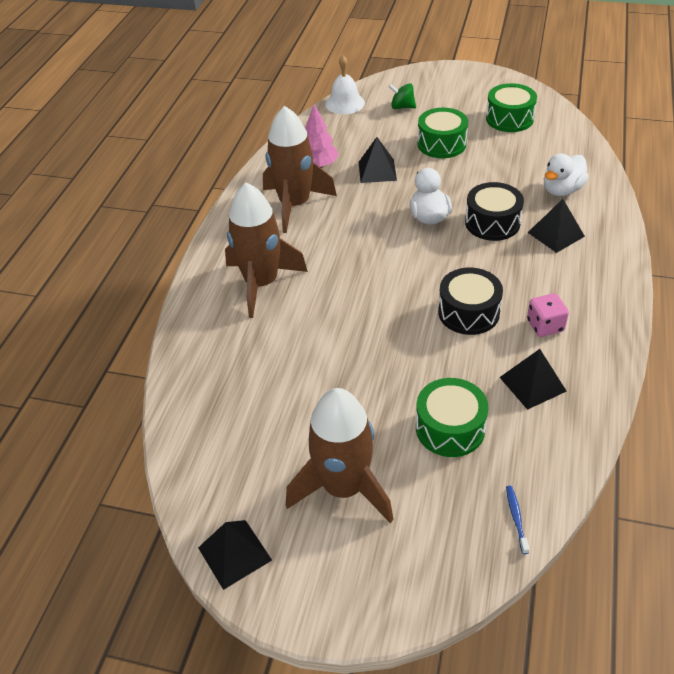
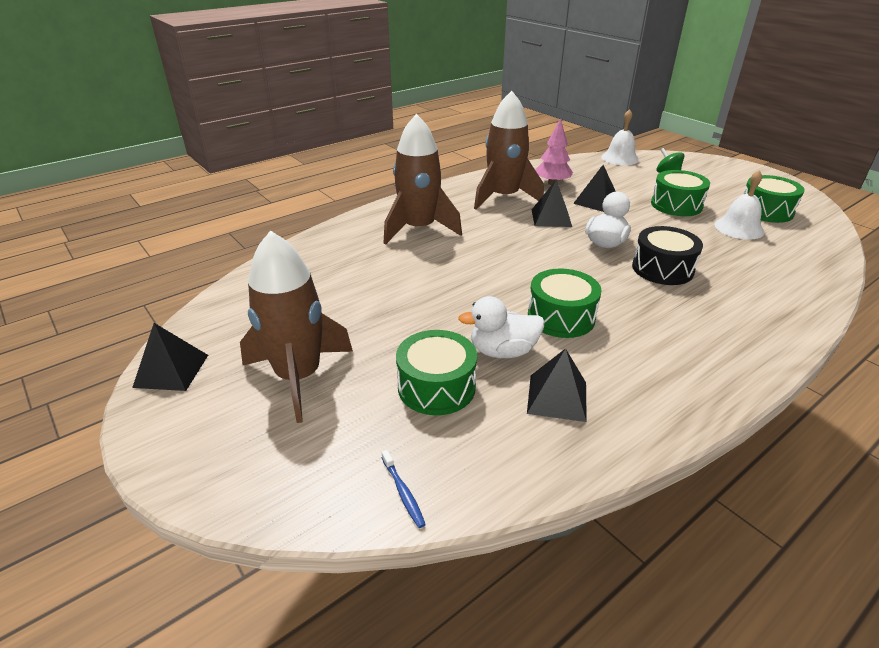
camera: 35 degrees right, 10 degrees down
black drum [438,268,503,335] -> green drum [528,268,602,338]
blue toothbrush [506,486,529,554] -> blue toothbrush turned 120 degrees clockwise [382,450,426,528]
pink dice [527,293,569,337] -> none
black pyramid [528,199,585,253] -> black pyramid moved to [532,180,572,227]
white duck [544,154,589,196] -> white duck moved to [458,296,544,358]
none -> white bell [714,170,764,239]

